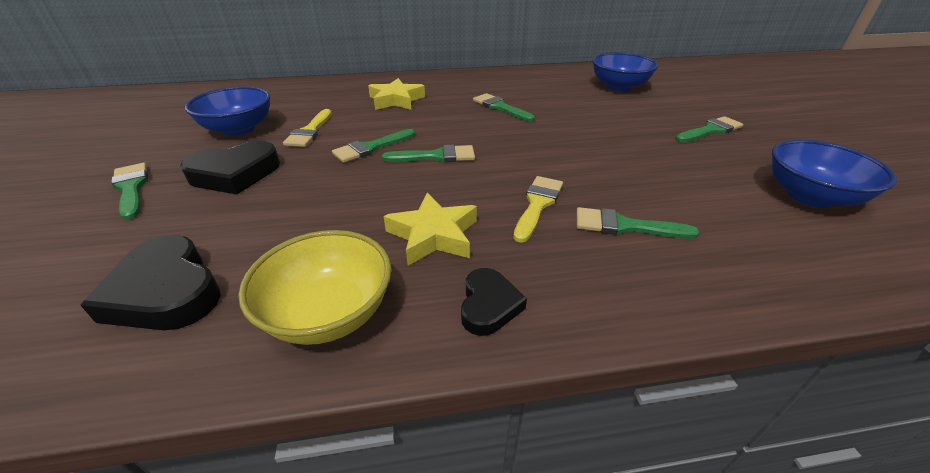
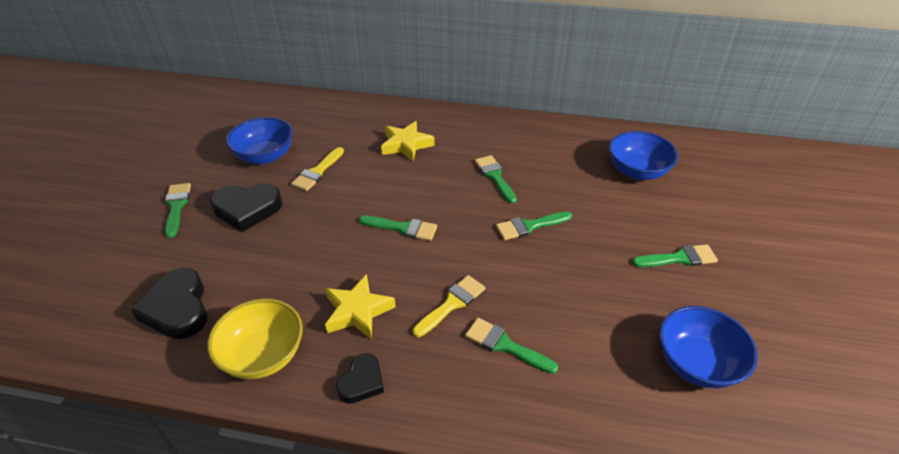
camera: 20 degrees right, 5 degrees up
green brush [332,129,415,163] -> green brush moved to [496,212,572,240]

